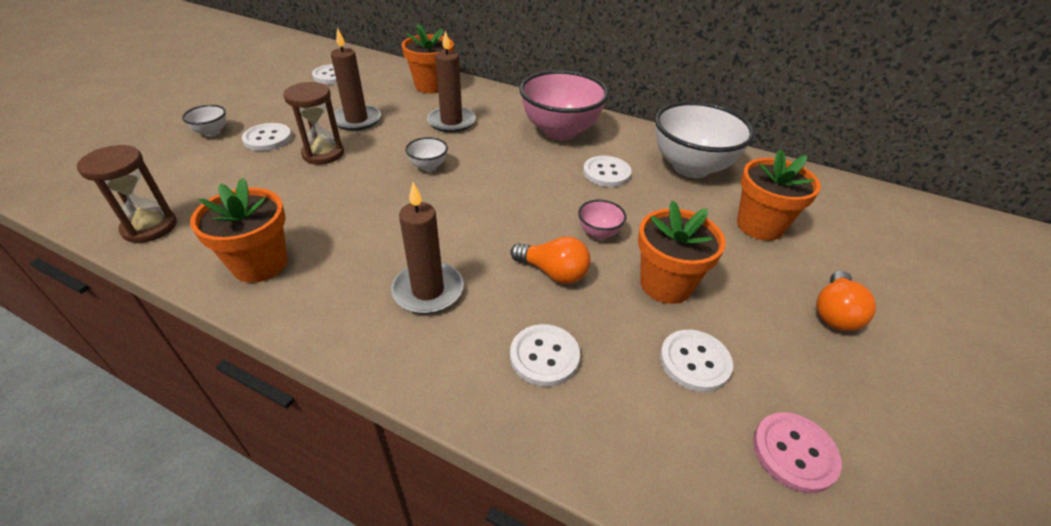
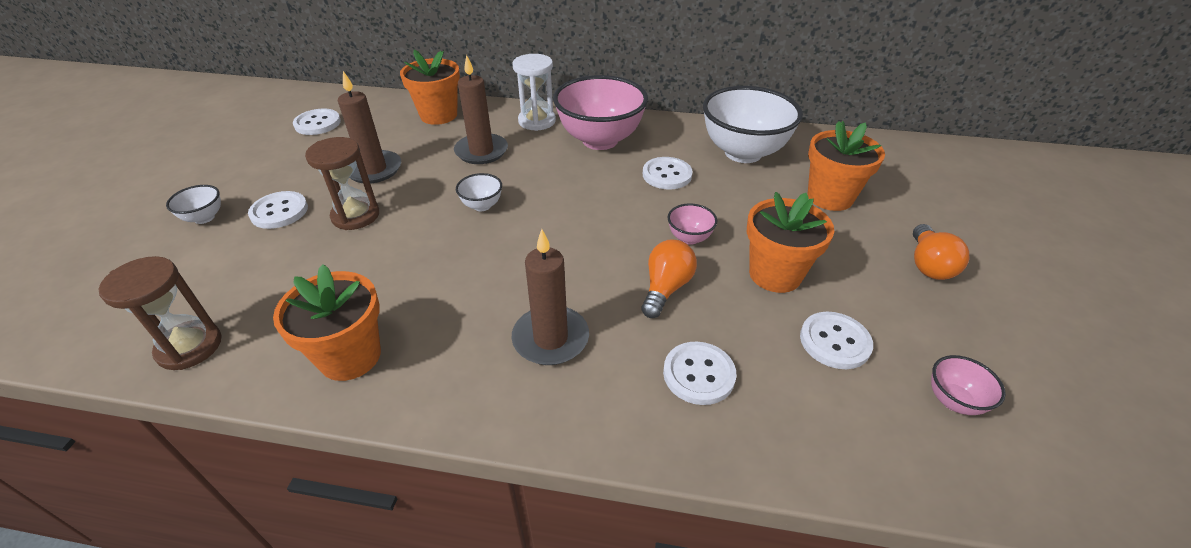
camera: 15 degrees left, 0 degrees up
orange light bulb [511,236,591,284] -> orange light bulb turned 75 degrees counterclockwise [641,239,697,318]
pink button [753,412,842,493] -> pink bowl [931,355,1006,415]
none -> white hourglass [512,54,556,131]

